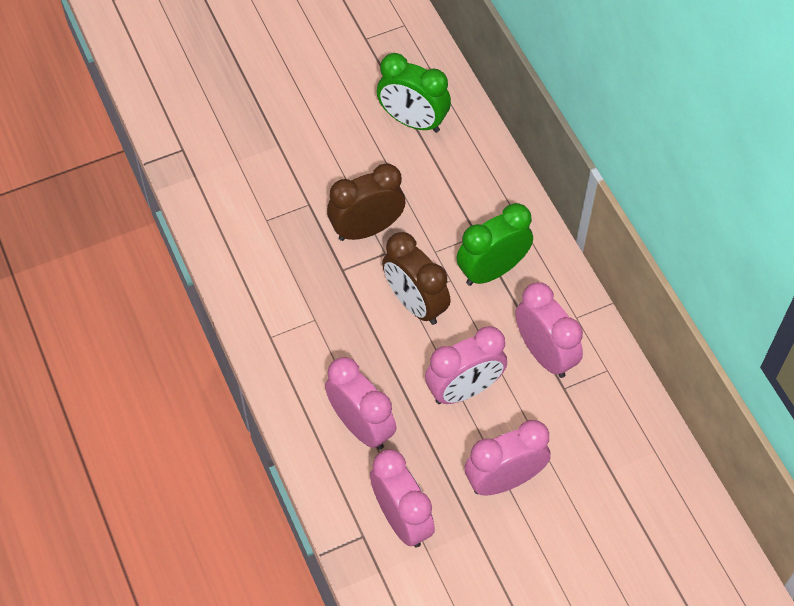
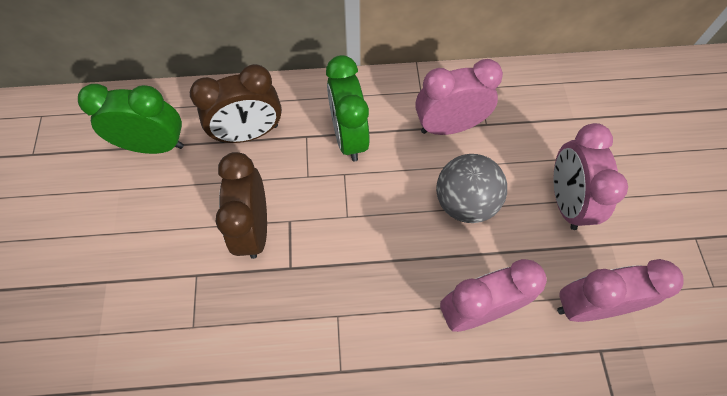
camera: 70 degrees left, 5 degrees up
green clock [377,53,451,133] -> green clock turned 135 degrees counterclockwise [78,84,184,154]
brown clock [382,232,451,325] -> brown clock moved to [190,64,282,143]
pink clock [425,326,507,404] -> grey ball [436,154,507,223]

